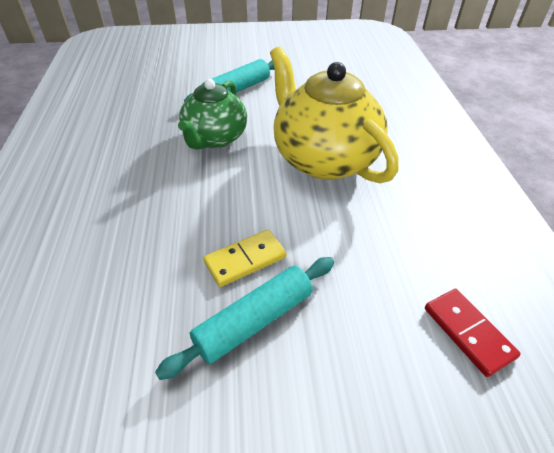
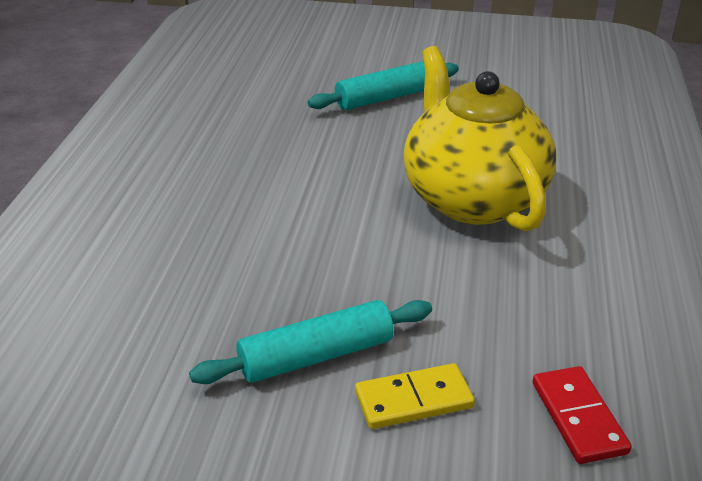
camera: 15 degrees right, 10 degrees down
green teapot [178,79,247,150] -> none
yellow domino [203,230,286,287] -> yellow domino moved to [355,363,475,429]

